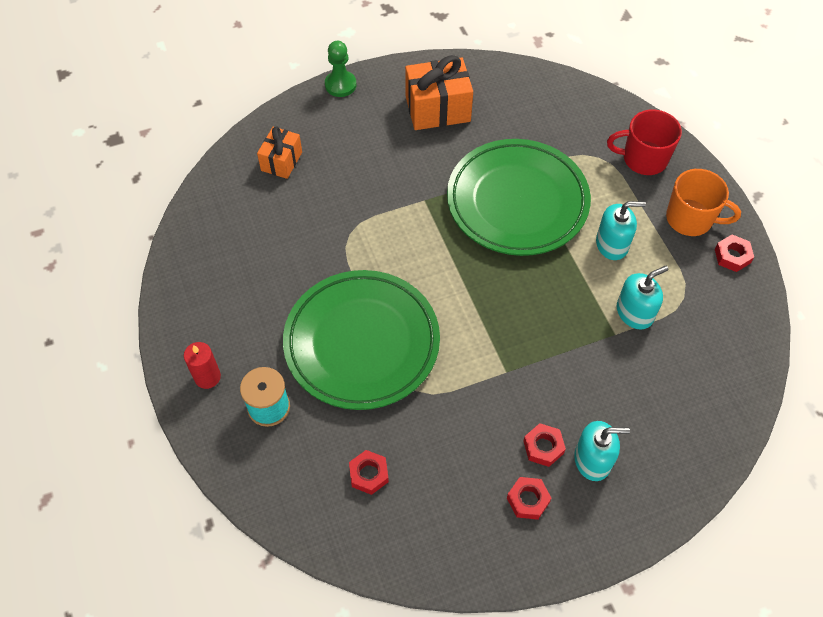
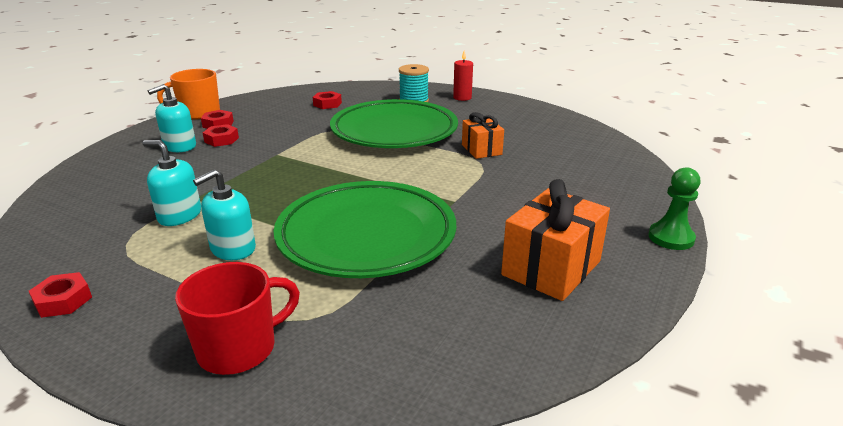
camera: 140 degrees right, 30 degrees down
orange gift [257,126,302,179] -> orange gift moved to [462,112,504,159]
turquoise soap dispenser [617,266,668,330] -> turquoise soap dispenser turned 90 degrees clockwise [142,140,201,226]
orange mug [666,169,741,236] -> orange mug moved to [157,69,220,119]

